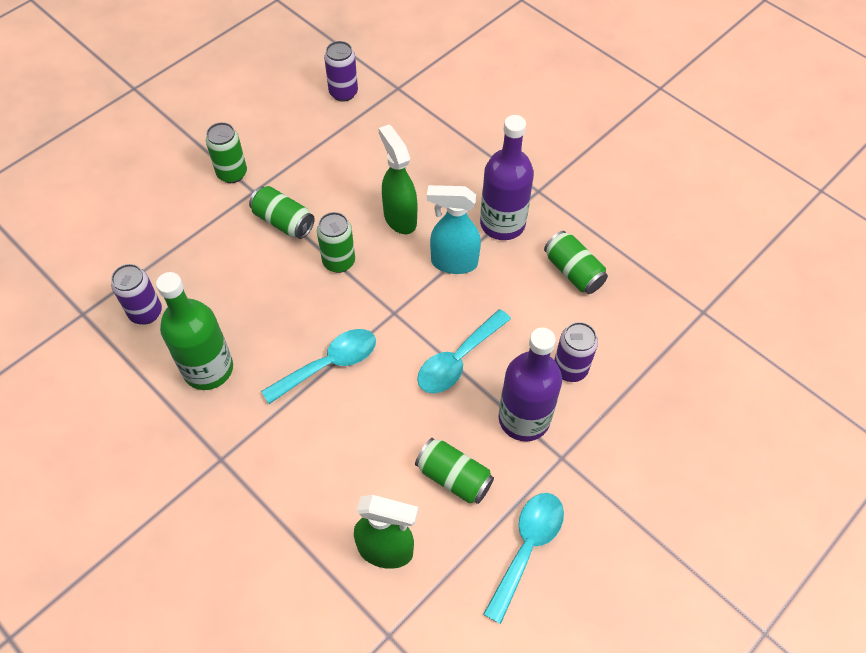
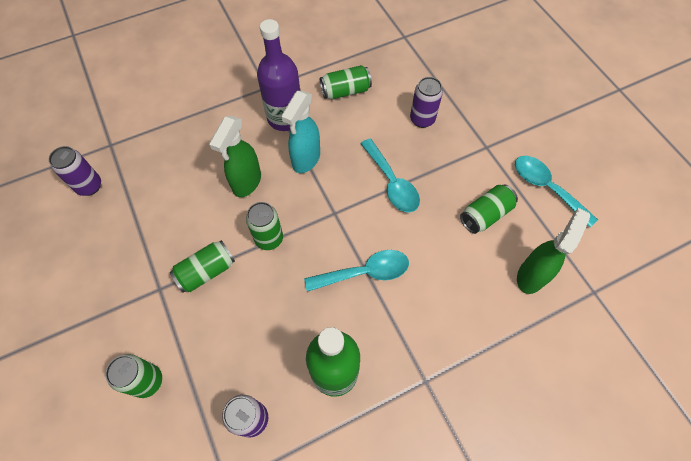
camera: 70 degrees left, 5 degrees up
green can [206,122,247,183] -> green can moved to [105,354,162,398]
turquoise spoon [261,329,376,404] -> turquoise spoon turned 90 degrees clockwise [304,250,409,292]
green spray bottle [379,124,417,234] -> green spray bottle turned 60 degrees counterclockwise [209,116,261,197]
purple bottle [499,327,562,442] -> none

